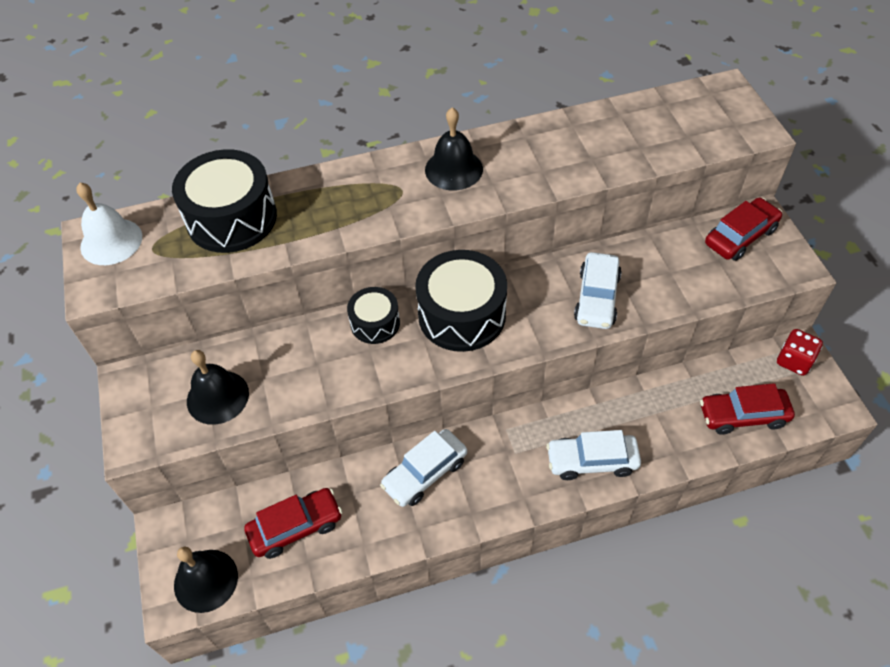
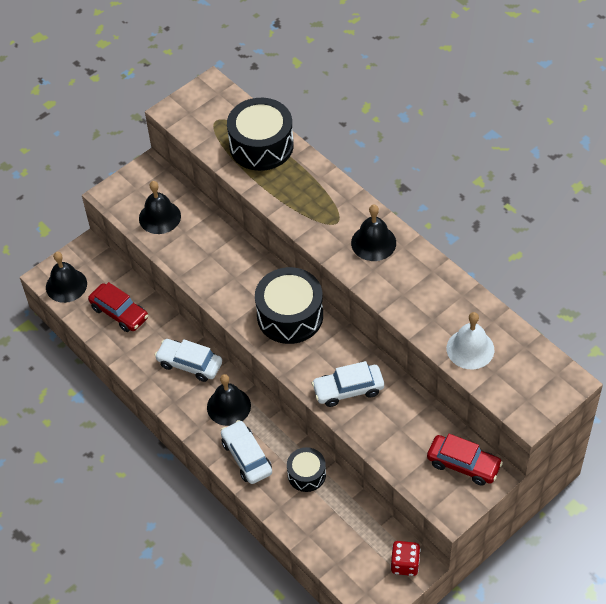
camera: 65 degrees right, 0 degrees up
white bell [76,182,142,265] -> white bell moved to [447,312,494,369]
black drum [347,287,400,344] -> black drum moved to [287,447,326,492]
red car [700,383,795,435] -> none
none -> black bell [207,374,251,426]

